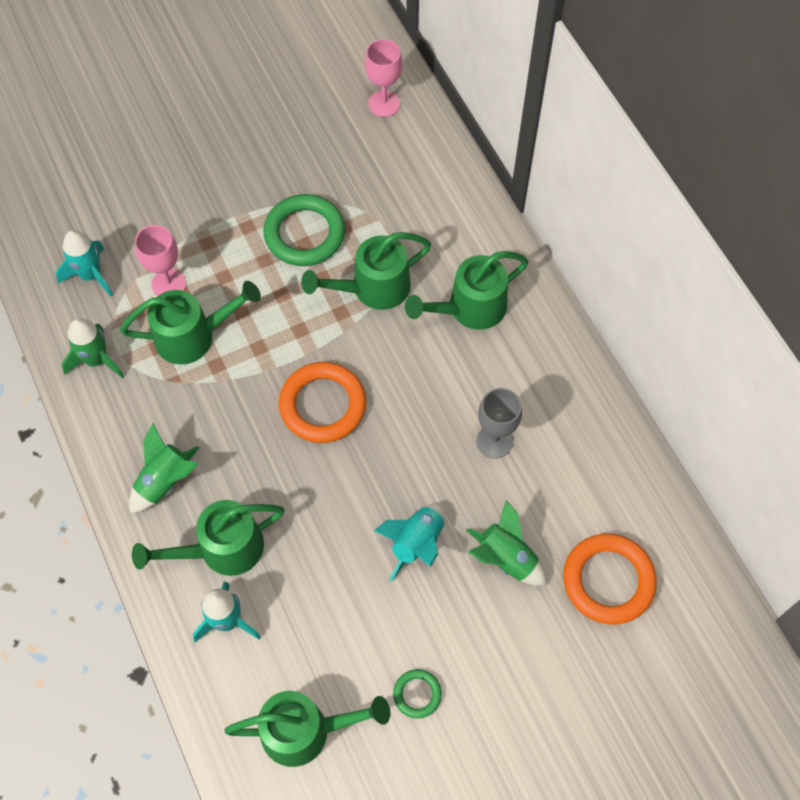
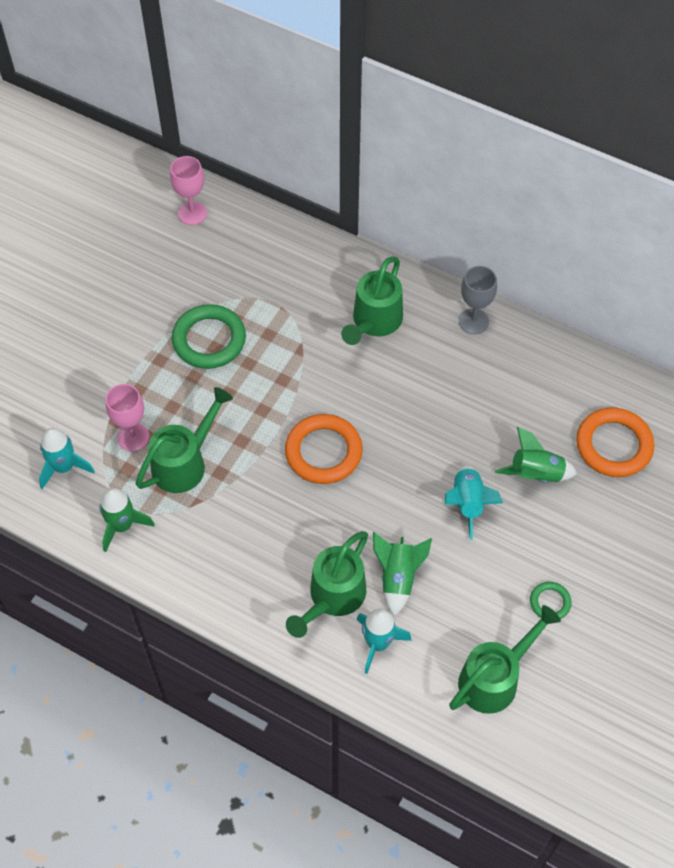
camera: 35 degrees left, 5 degrees down
green rocket [129,423,199,513] -> green rocket moved to [373,532,432,616]
green watering can [301,232,431,310] -> none
grey goblet [477,388,522,458] -> grey goblet moved to [459,266,497,334]

